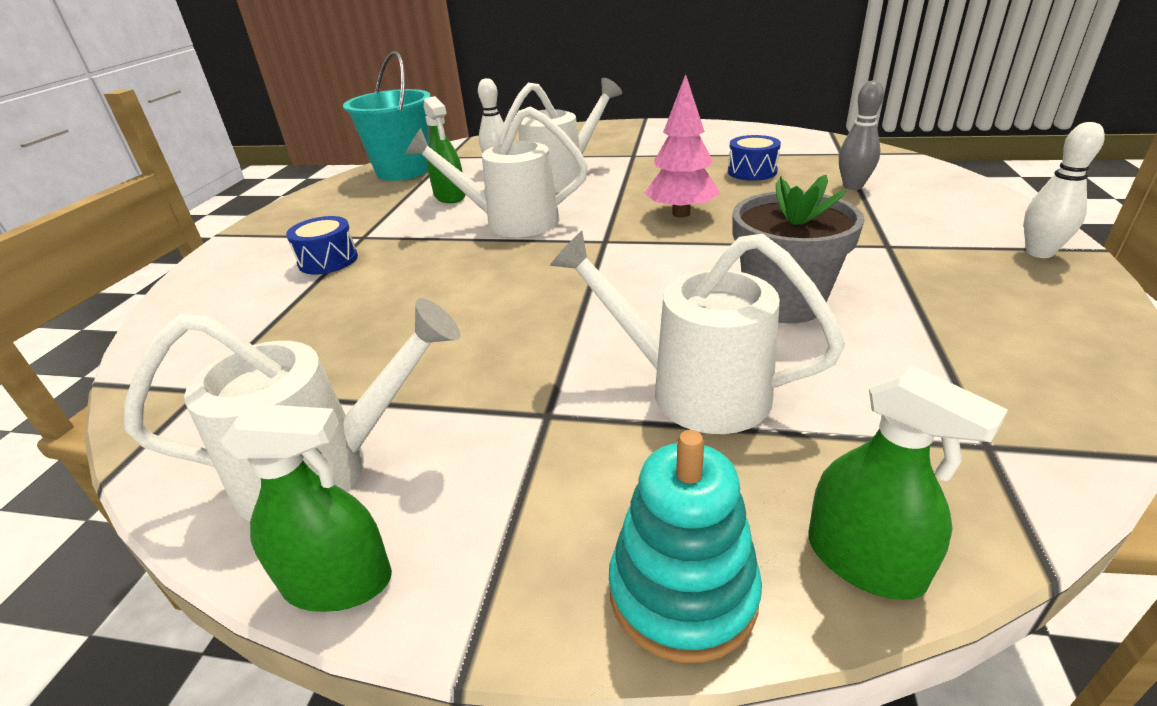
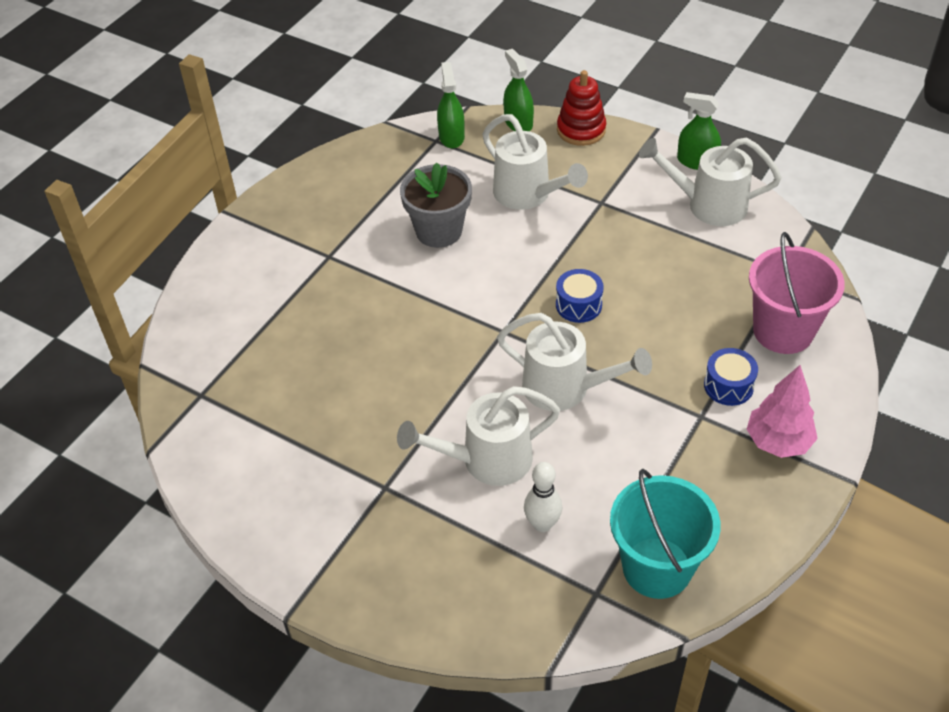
camera: 160 degrees left, 15 degrees up
green spray bottle [424,96,466,203] -> green spray bottle moved to [437,62,465,148]
turquoise stacking toy [609,430,762,663] -> red stacking toy [557,70,606,146]
pink tree [644,74,720,217] -> pink tree moved to [747,365,818,458]
blue drum [728,135,781,181] -> blue drum moved to [556,269,604,323]
grey bowling pin [839,80,884,190] -> none
white bowling pin [1024,122,1105,258] -> none
none -> pink bucket [749,232,845,354]

